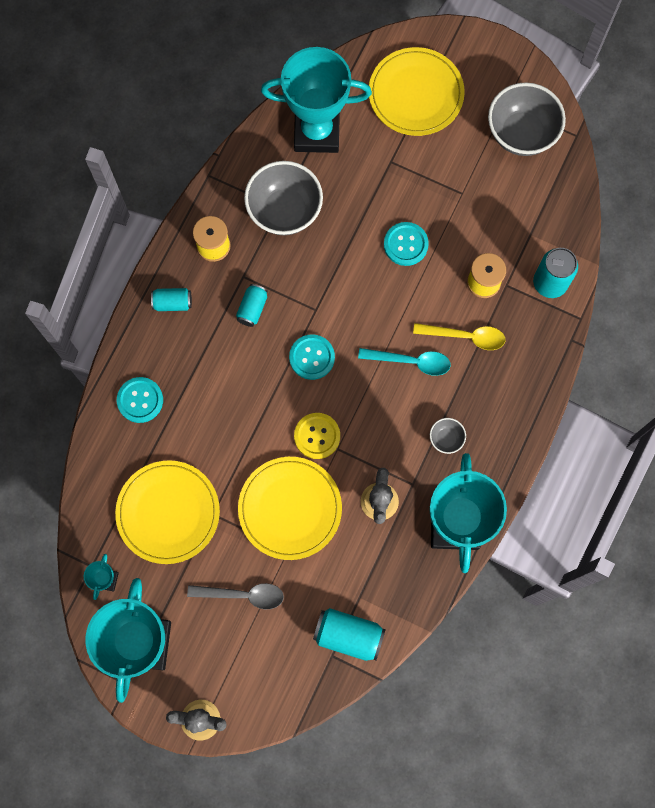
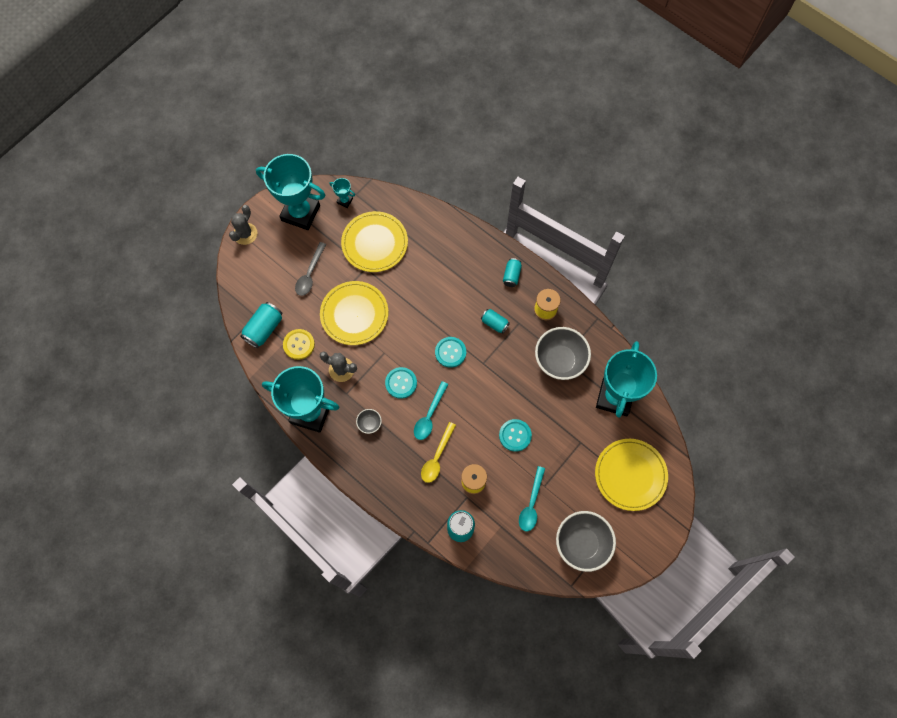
camera: 105 degrees right, 5 degrees down
turquoise button [117,377,163,423] -> turquoise button moved to [385,367,417,399]
yellow button [294,413,340,459] -> yellow button moved to [283,329,315,360]
none -> turquoise spoon [519,466,545,532]

